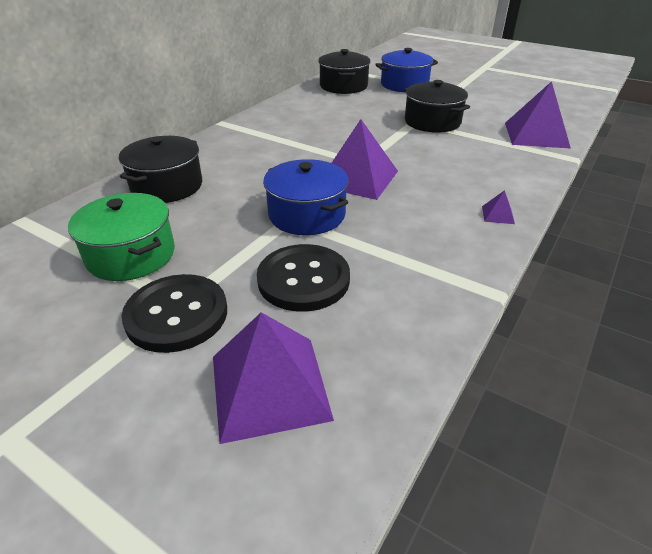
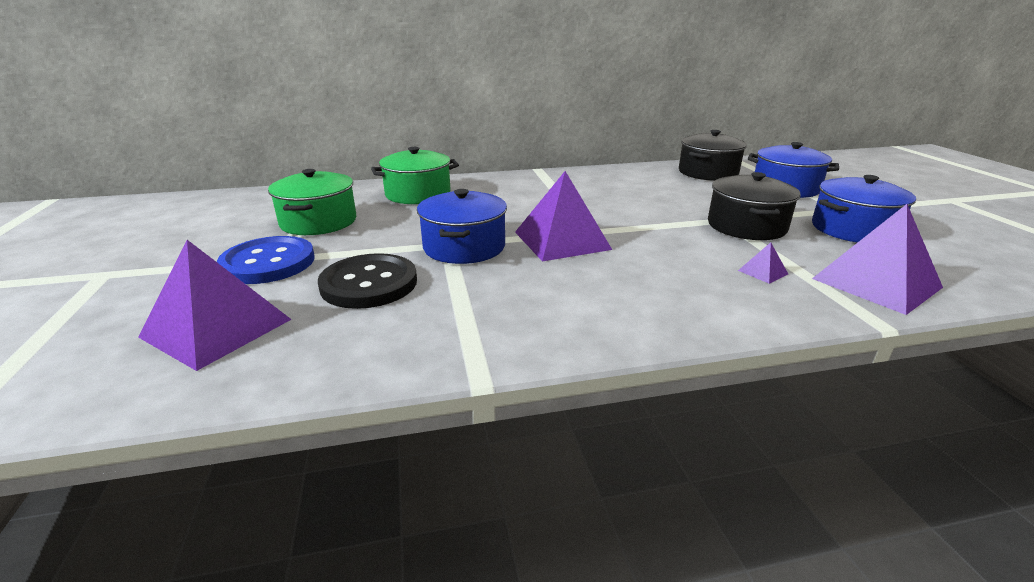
camera: 45 degrees right, 10 degrees down
black pot [119,136,203,203] -> green pot [371,147,459,204]
black button [122,274,227,353] -> blue button [217,236,315,284]
purple pyramid [482,190,515,224] -> purple pyramid moved to [738,242,788,284]
none -> blue pot [812,175,916,243]

